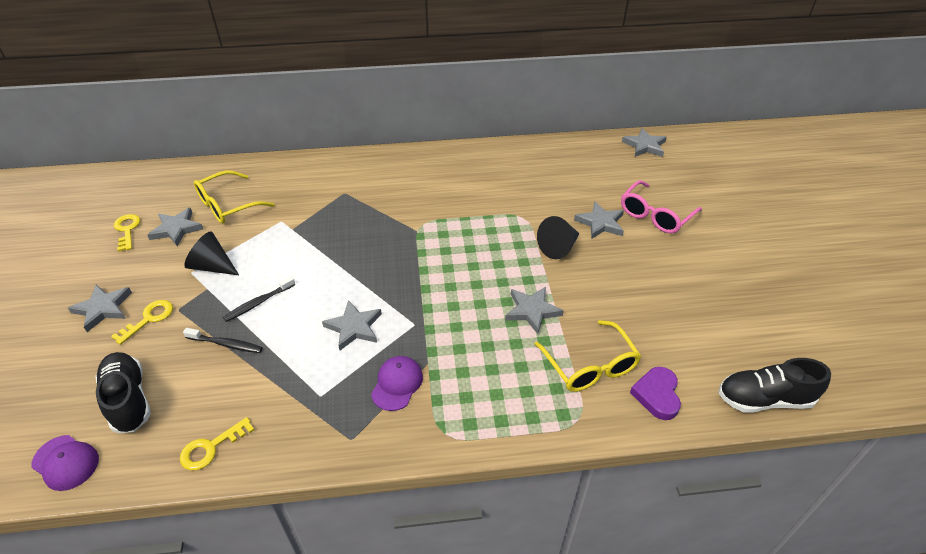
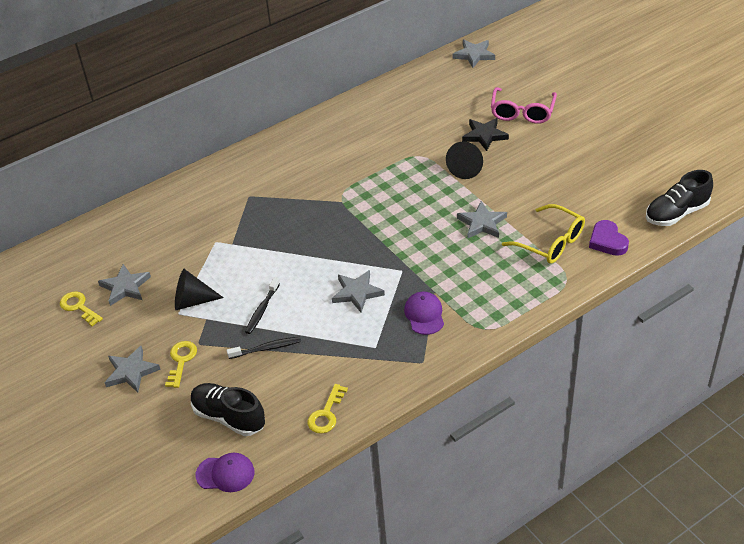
camera: 25 degrees left, 0 degrees up
yellow glasses [194,171,275,224] -> none
grey star [574,201,624,239] -> black star [462,118,509,151]

